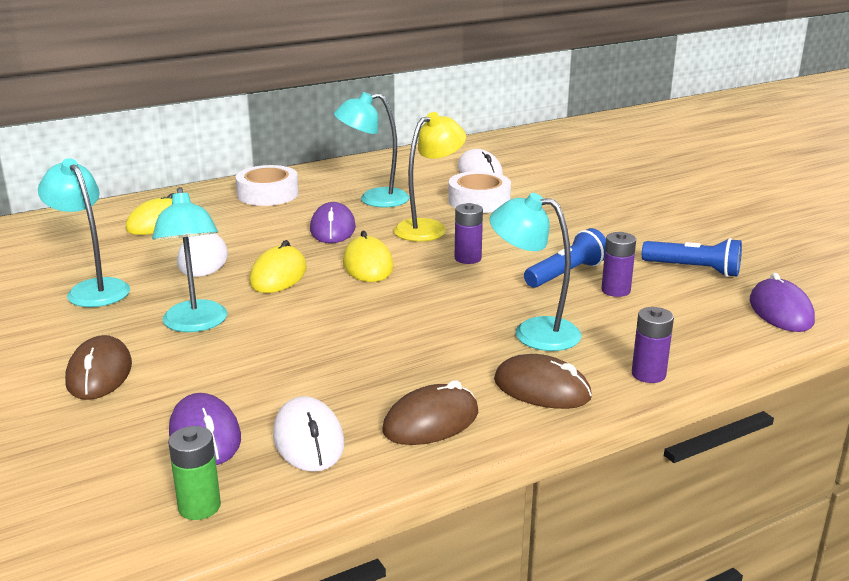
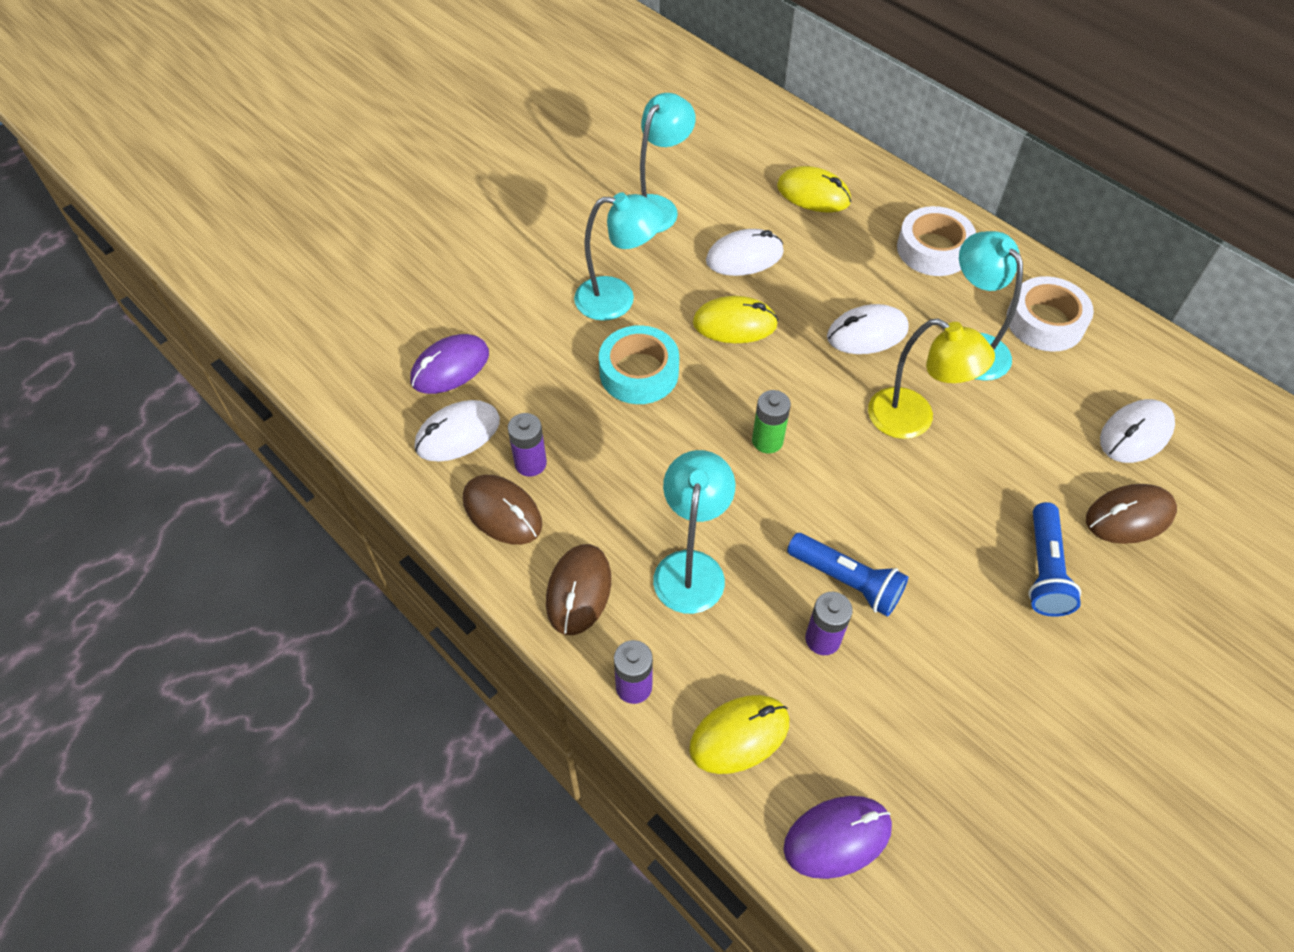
camera: 75 degrees right, 30 degrees up
brown mouse [65,335,132,400] -> brown mouse moved to [1086,484,1177,544]
turquoise lamp [152,187,227,332] -> turquoise lamp turned 150 degrees counterclockwise [574,192,664,321]
green battery [168,426,221,520] -> green battery moved to [752,390,791,453]
purple mouse [310,202,356,243] -> white mouse [827,304,909,354]
yellow mouse [343,231,394,282] -> yellow mouse moved to [689,695,789,774]
white tape [448,171,511,213] -> white tape moved to [1006,276,1094,352]
purple battery [455,203,483,264] -> purple battery moved to [508,413,547,477]
blue flashlight [642,238,742,277] -> blue flashlight moved to [1028,502,1081,617]
none -> turquoise tape [599,325,679,404]

